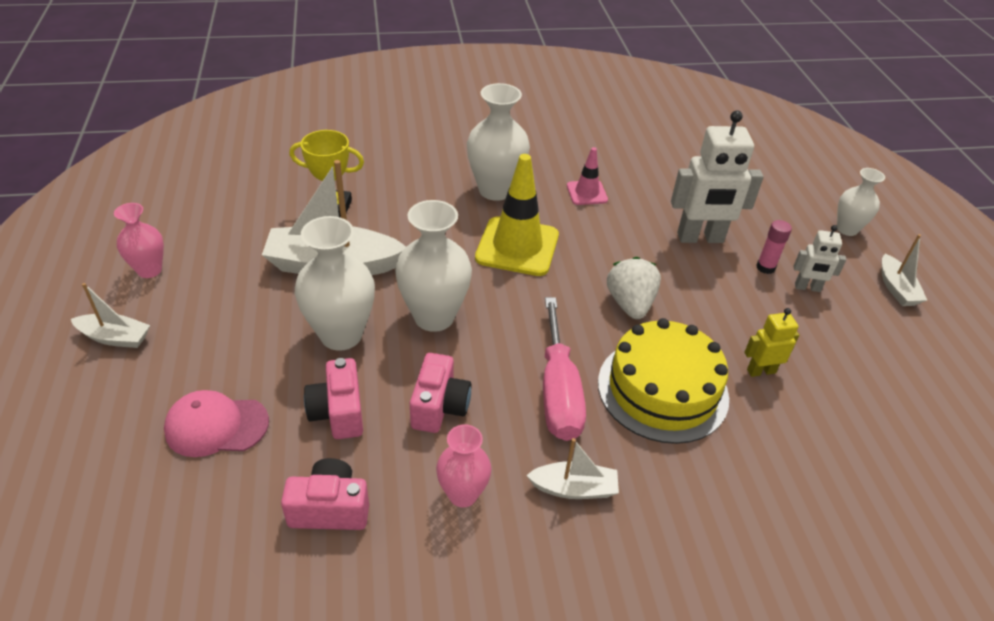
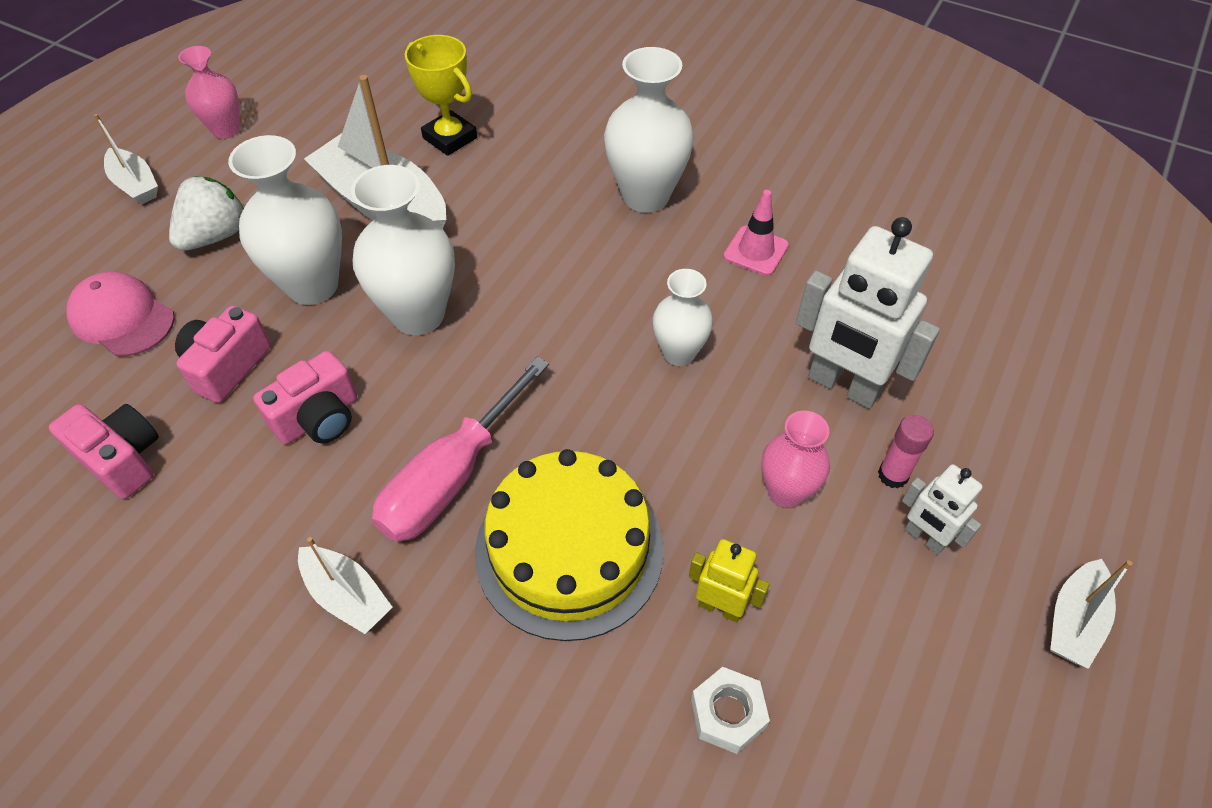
camera: 40 degrees right, 10 degrees up
pink vase [436,424,492,507] -> pink vase moved to [761,411,830,508]
yellow traffic cone [475,154,559,276] -> none
white strawberry [607,257,661,319] -> white strawberry moved to [169,176,244,251]
white vase [837,168,885,236] -> white vase moved to [653,269,713,366]
none -> white nut [691,667,770,754]

